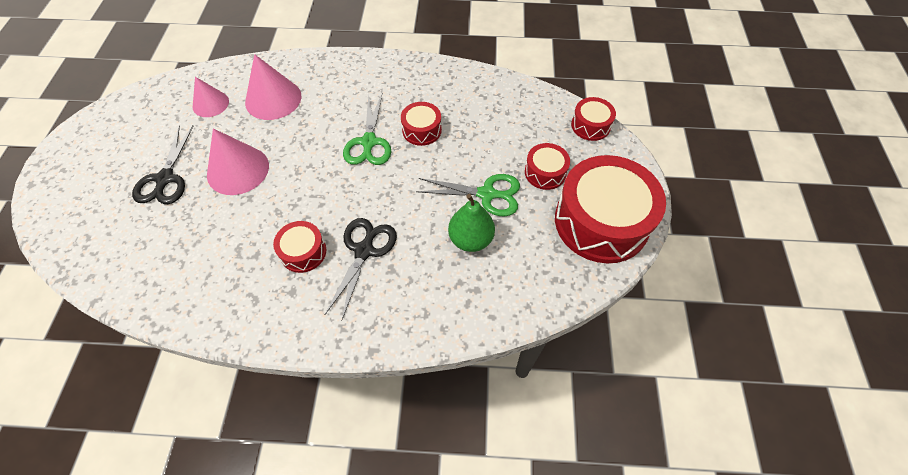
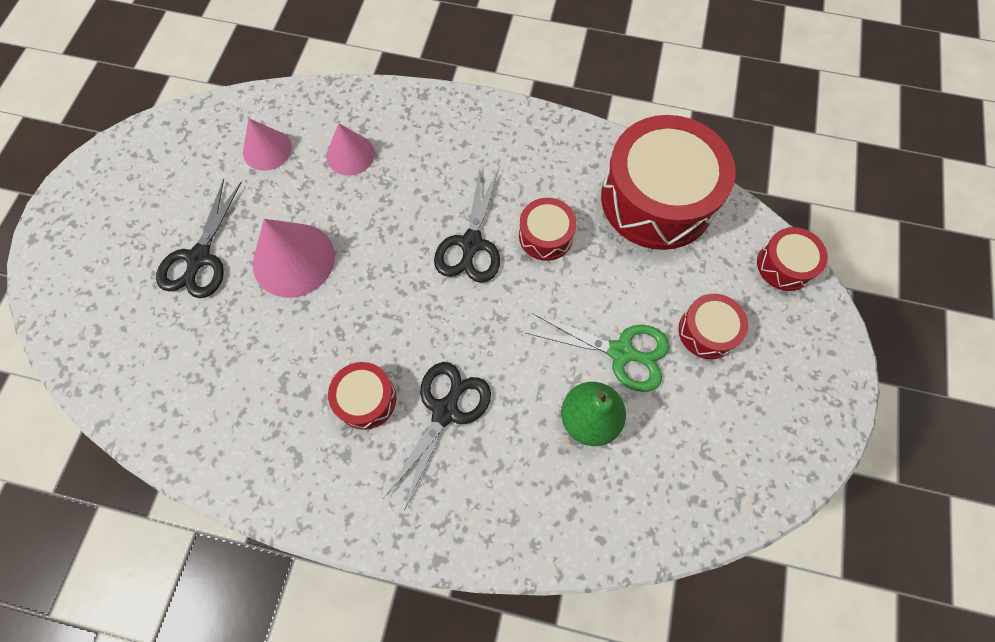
camera: 10 degrees right, 10 degrees up
pink cone [245,54,302,120] -> pink cone [326,123,375,175], size x0.64
green scissors [343,94,391,165] -> black scissors [434,169,500,283]
red drum [555,155,666,263] -> red drum moved to [601,115,736,250]

